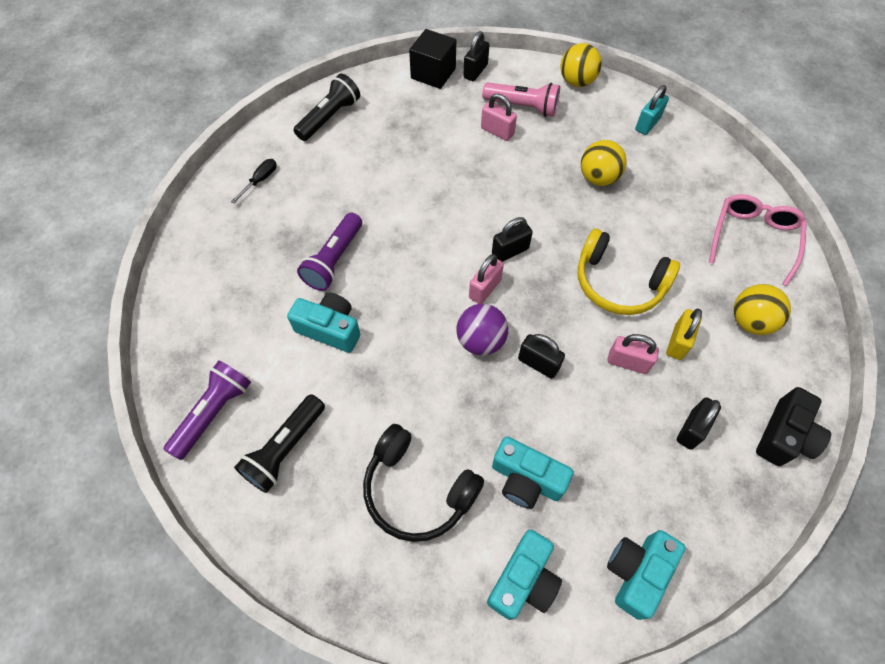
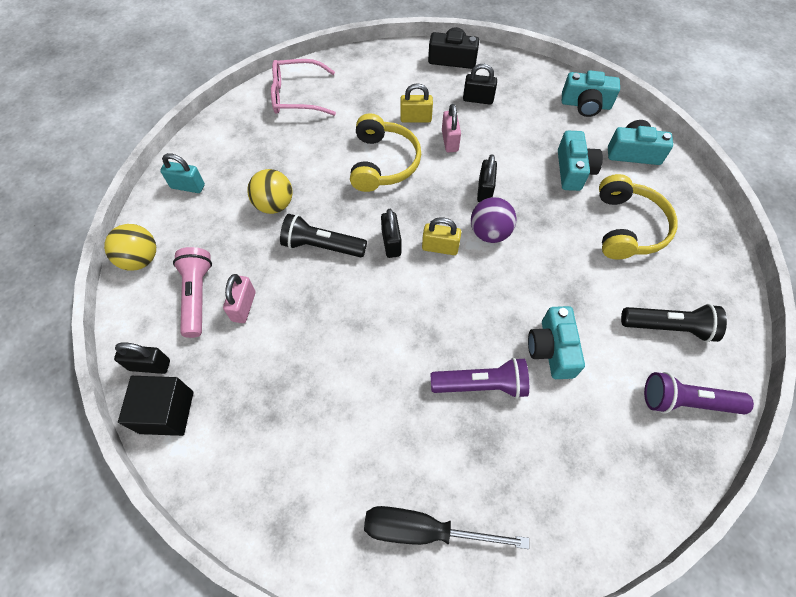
camera: 115 degrees left, 0 degrees up
black screwdriver [231,159,277,204] -> black screwdriver [364,506,529,549], size x1.94
black flashlight [294,73,360,141] -> black flashlight moved to [280,214,367,257]
black headphones [363,424,484,542] -> yellow headphones [599,174,678,260]
pink padlock [469,254,504,304] -> yellow padlock [422,217,461,255]
black padlock [492,217,533,262] -> black padlock turned 45 degrees clockwise [381,209,402,258]
yellow ball [733,284,791,335] -> none

